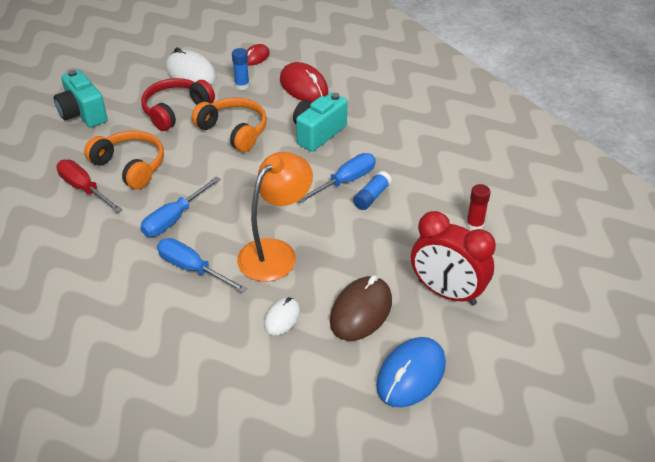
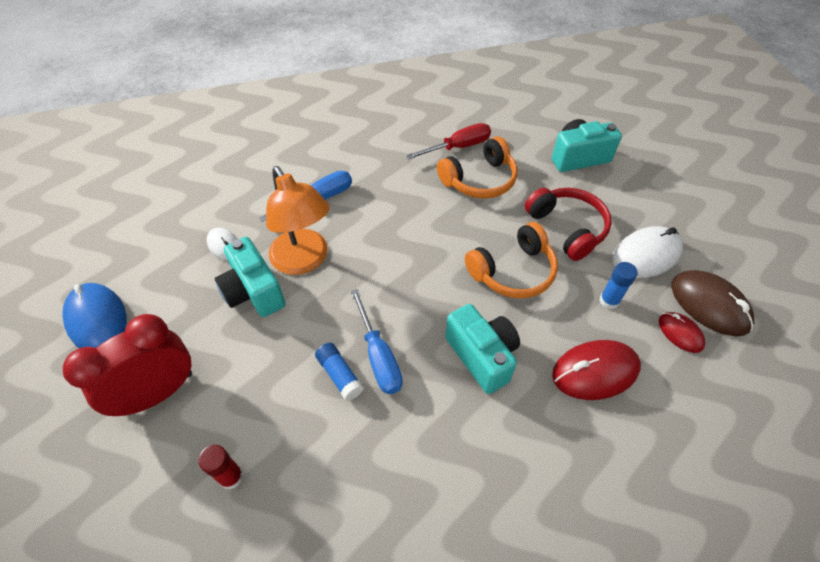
camera: 110 degrees right, 10 degrees up
blue screwdriver [140,176,221,237] -> none
brown mouse [330,275,392,341] -> brown mouse moved to [671,270,754,336]
none -> turquoise camera [215,237,285,317]

